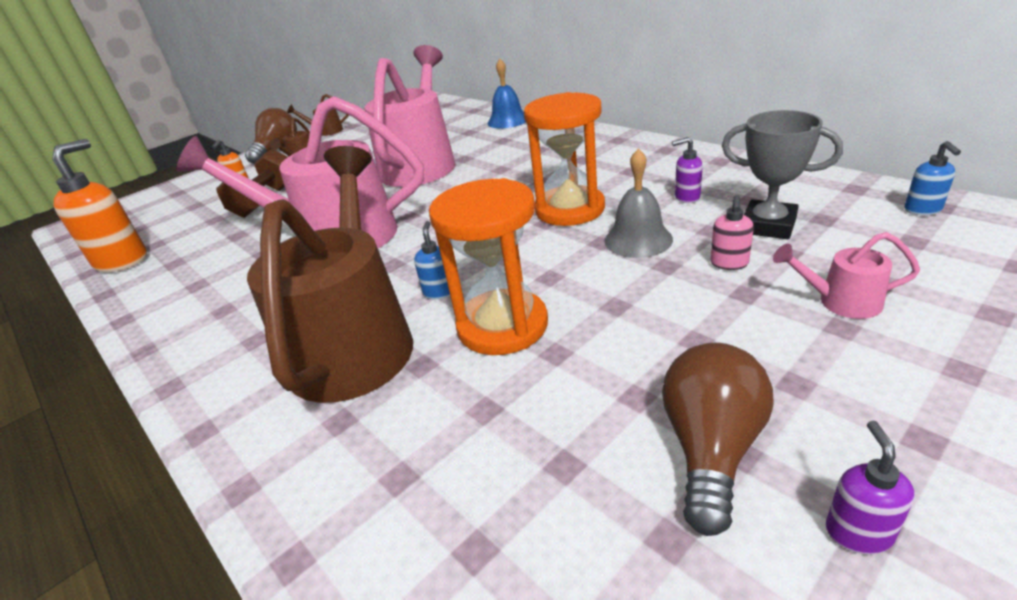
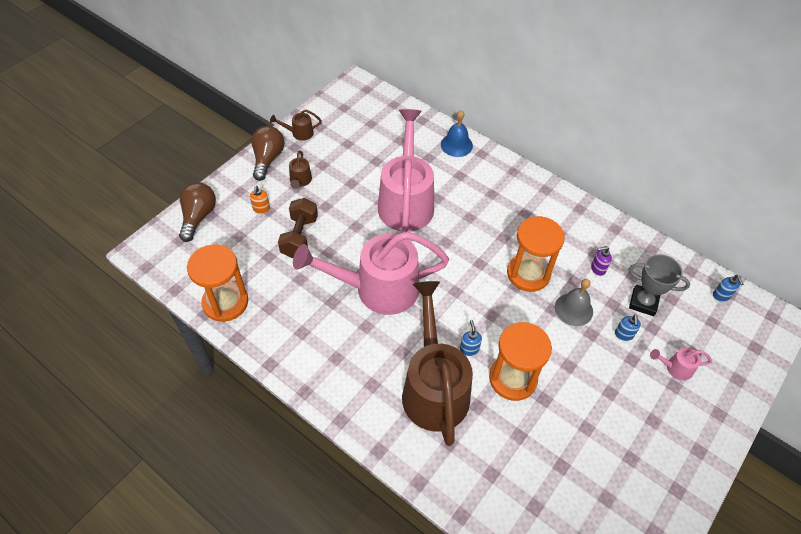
camera: 15 degrees left, 20 degrees up
orange soap dispenser [52,139,147,272] -> orange hourglass [187,244,248,322]
brown light bulb [662,343,773,536] -> brown light bulb moved to [179,182,216,242]
pink soap dispenser [710,195,754,270] -> blue soap dispenser [615,314,641,341]
purple soap dispenser [826,421,915,554] -> none

